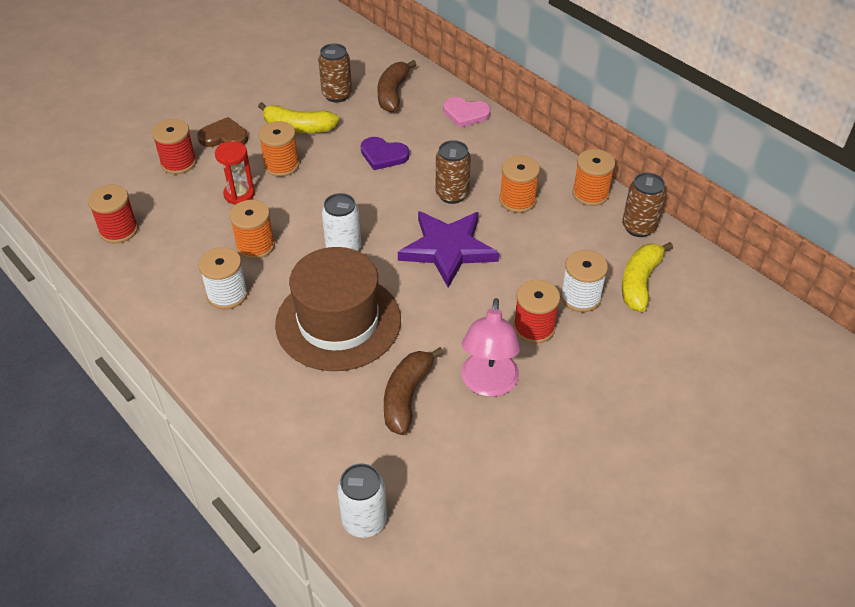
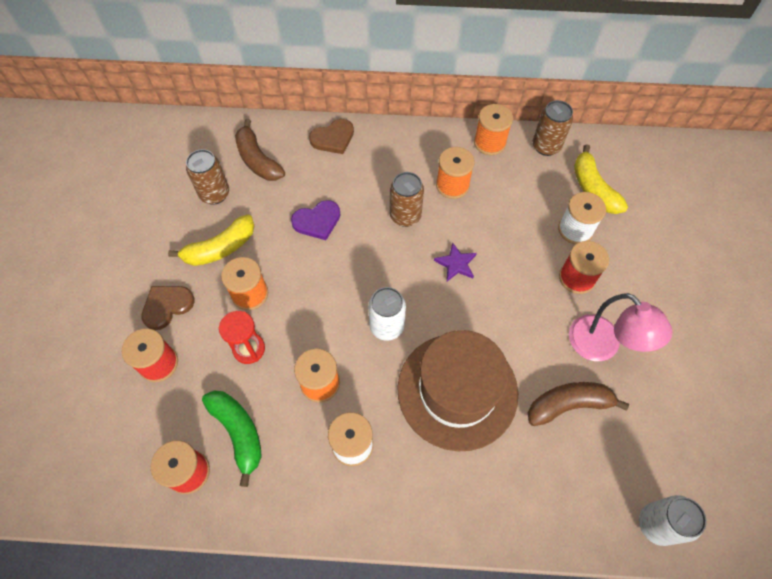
camera: 45 degrees left, 15 degrees up
brown banana [384,347,444,435] -> brown banana turned 105 degrees clockwise [528,382,629,426]
purple star [398,211,499,288] -> purple star [434,242,477,281], size x0.47
pink heart [443,97,491,128] -> brown heart [309,119,354,154]
none -> green banana [202,390,262,487]

